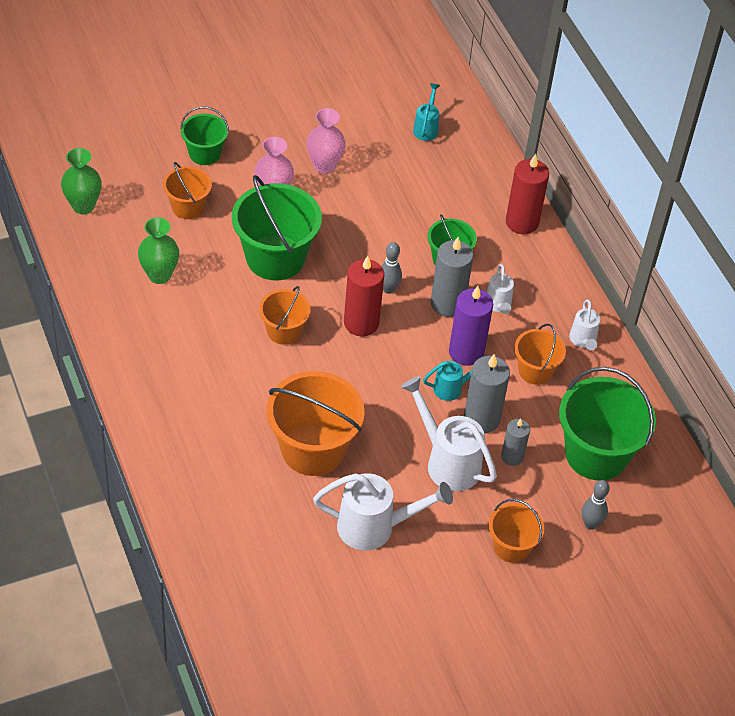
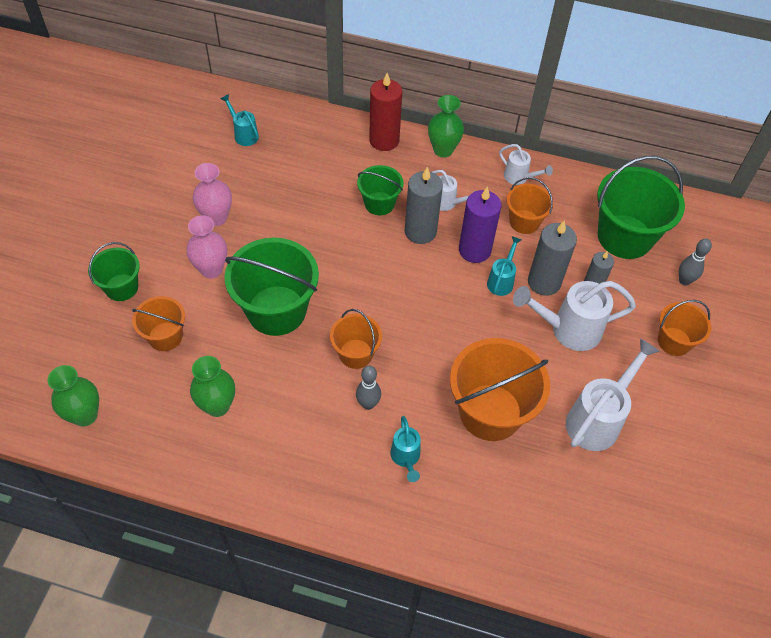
camera: 50 degrees left, 5 degrees up
red candle [344,256,384,336] -> none
grey bowling pin [381,242,402,294] -> grey bowling pin moved to [356,366,381,410]
none -> turquoise watering can [390,416,421,482]
none -> green vase [428,95,464,157]

